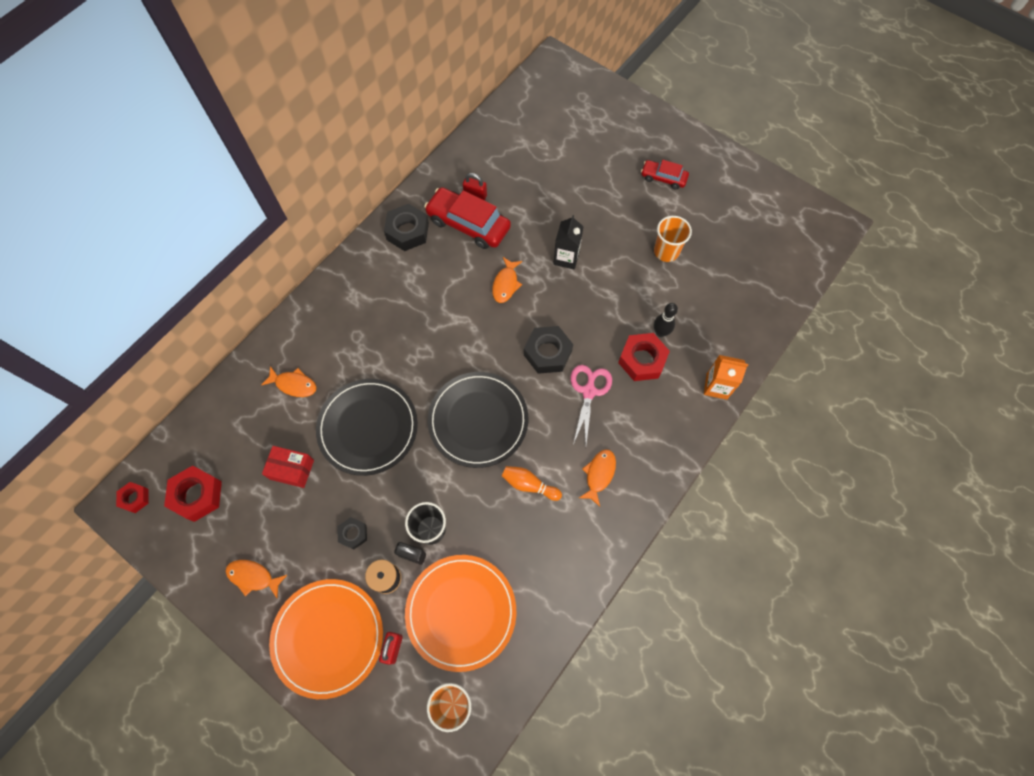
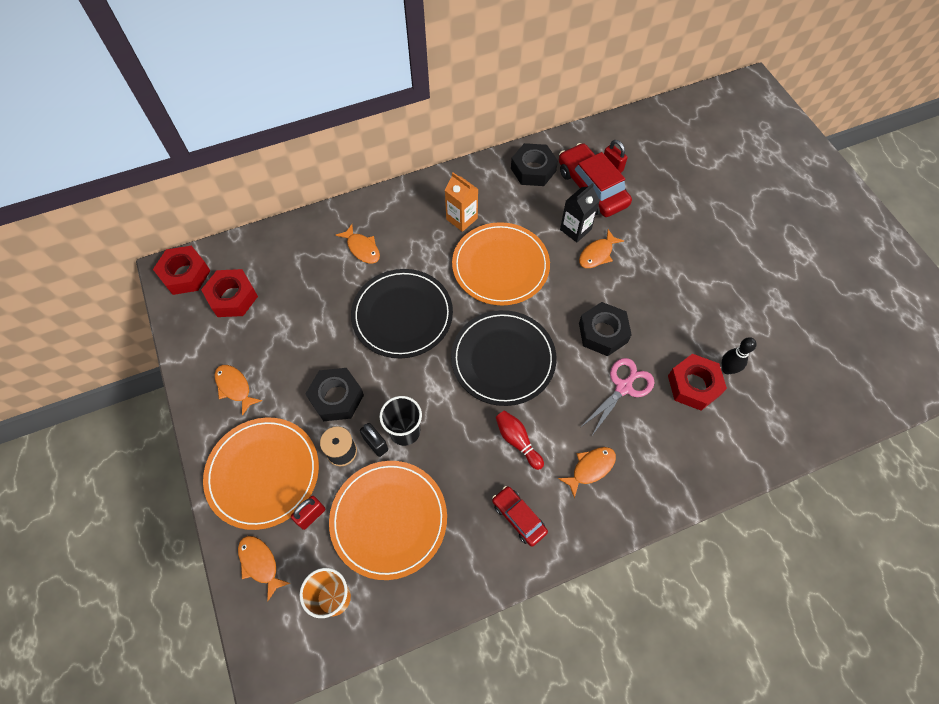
camera: 30 degrees right, 5 degrees down
red nut [116,482,149,513] -> red nut [153,246,210,295], size x1.75
red box [262,446,314,488] -> none
black nut [337,517,367,550] -> black nut [305,368,364,421], size x1.75
orange bowling pin [502,466,562,501] -> red bowling pin [496,410,544,470]
black carton [553,215,584,270] -> black carton moved to [560,183,600,242]
red car [641,160,689,190] -> red car moved to [492,486,548,547]
orange cup [654,216,692,262] -> none
orange carton [704,355,748,400] -> orange carton moved to [445,172,478,232]
none -> orange fish [238,536,290,601]
none -> orange plate [452,222,550,305]

